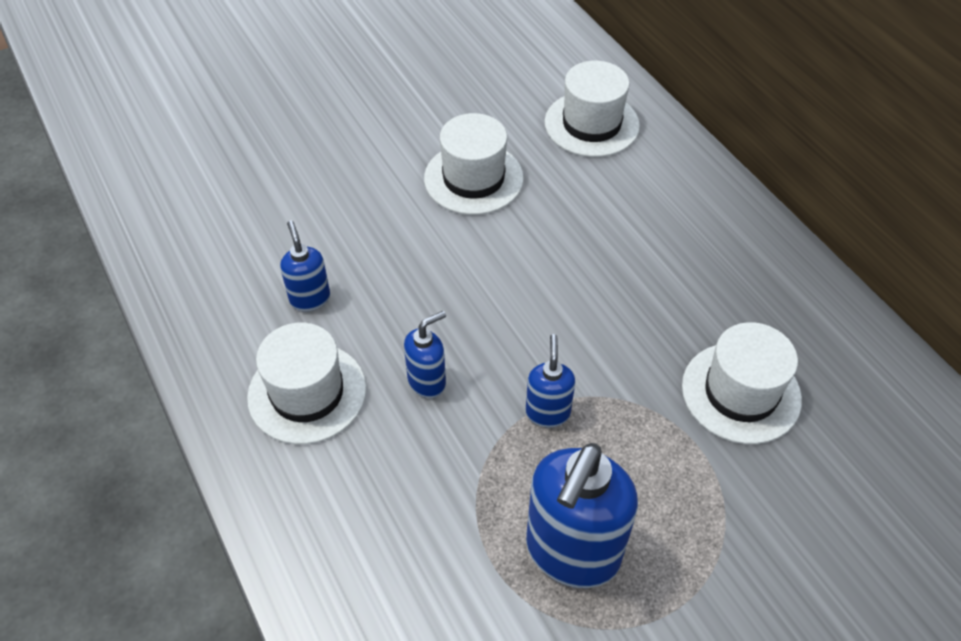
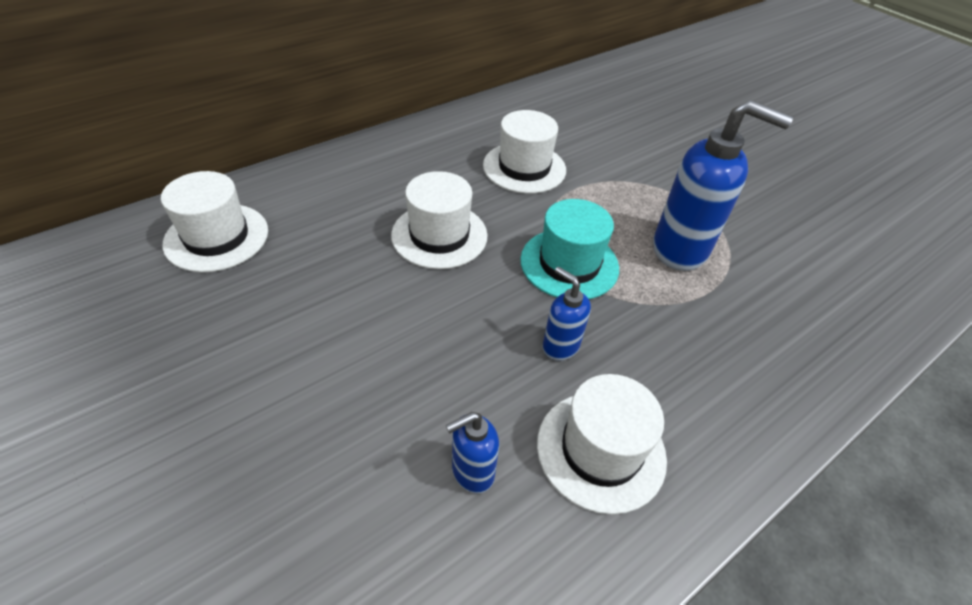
camera: 100 degrees left, 5 degrees down
white hat [424,113,524,215] -> white hat moved to [391,171,487,269]
blue soap dispenser [526,334,575,428] -> turquoise hat [520,199,619,299]

